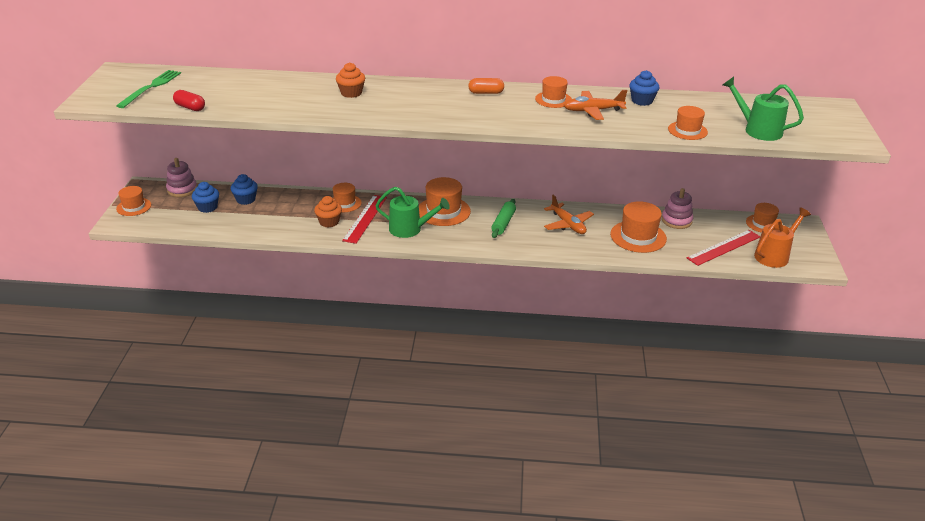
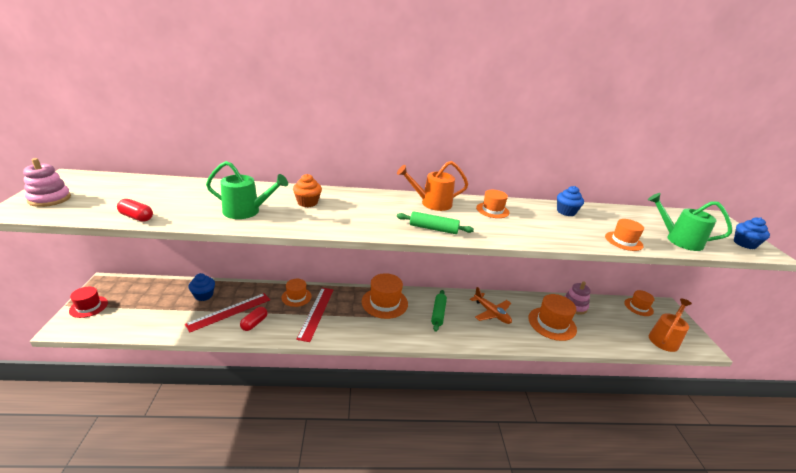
camera: 10 degrees left, 5 degrees down
green fork [116,70,181,108] -> none
orange hat [116,186,151,216] -> red hat [69,287,108,318]
pink stacking toy [166,158,197,197] -> pink stacking toy moved to [23,158,71,207]
blue cupcake [192,182,219,213] -> blue cupcake moved to [734,217,770,249]
orange cupcake [314,196,342,228] -> none
green watering can [375,187,450,238] -> green watering can moved to [206,161,288,219]
orange capsule [468,78,504,94] -> orange watering can [397,161,468,211]
orange plane [564,90,627,120] -> none
red ruler [687,230,760,266] -> red ruler moved to [185,293,270,333]
none -> red capsule [240,307,267,331]
none -> green rolling pin [397,211,474,234]

